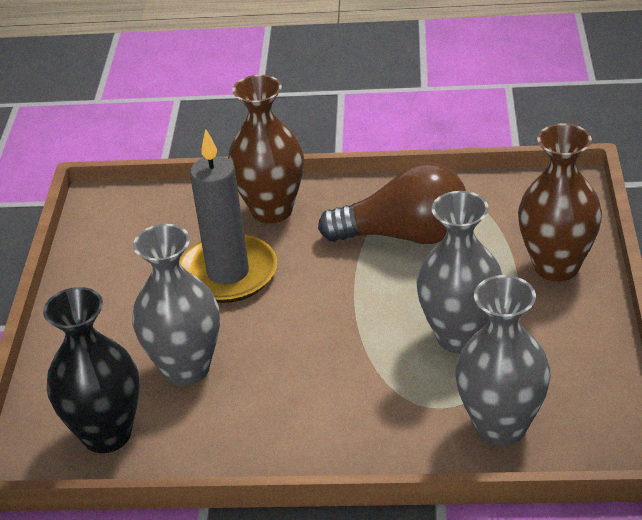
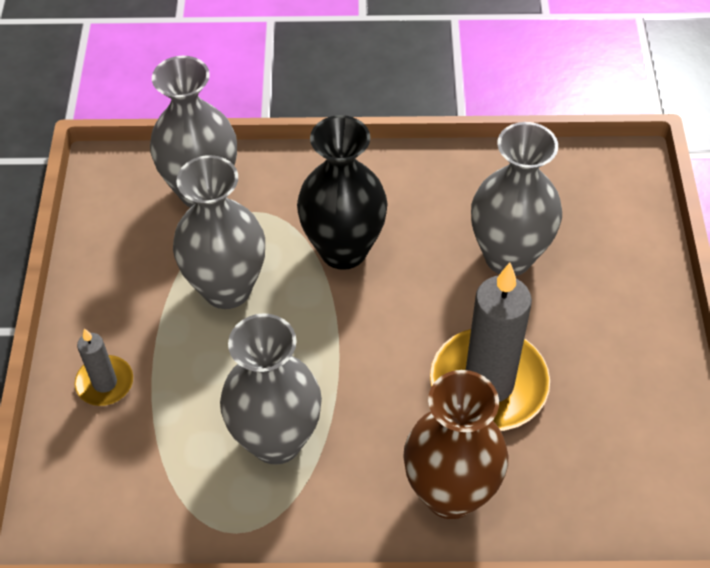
camera: 175 degrees right, 15 degrees up
black vase [43,287,140,453] -> black vase moved to [297,115,388,270]
brown light bulb [318,162,466,244] -> grey vase [220,314,322,465]
brown vase [518,123,602,282] -> grey candle [75,328,133,406]

